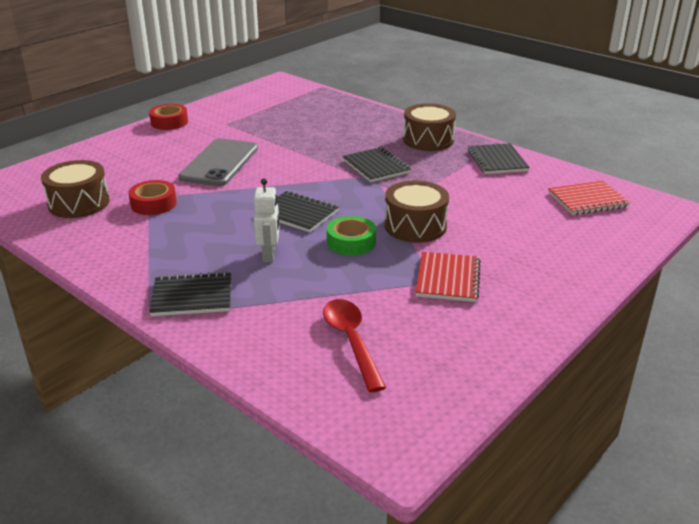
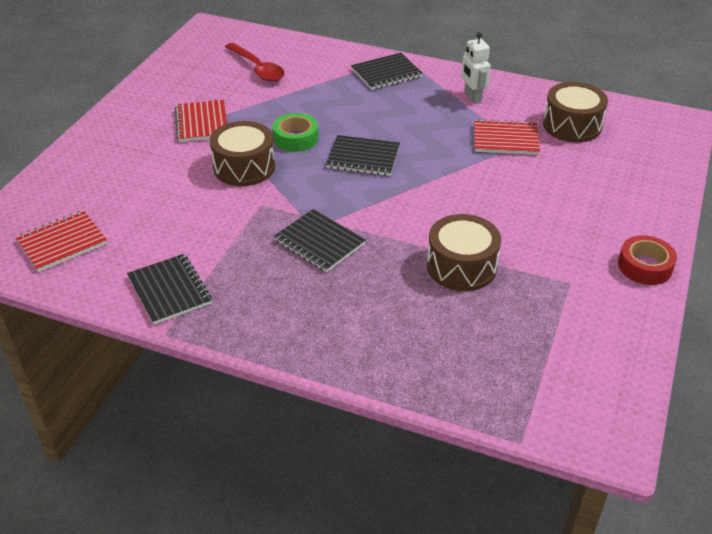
camera: 160 degrees right, 10 degrees up
red tape [129,180,177,215] -> red notebook [474,119,540,155]
grey phone [178,138,258,186] -> none
white robot [254,178,280,262] -> white robot moved to [461,32,491,104]
brown drum [403,104,456,151] -> brown drum moved to [427,214,501,291]

